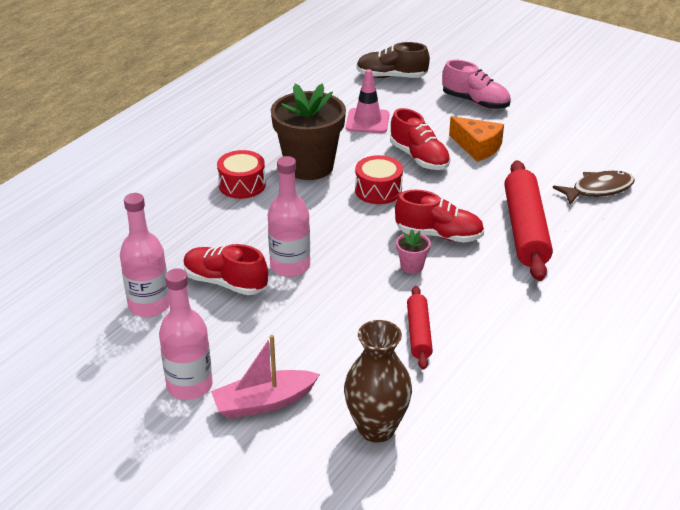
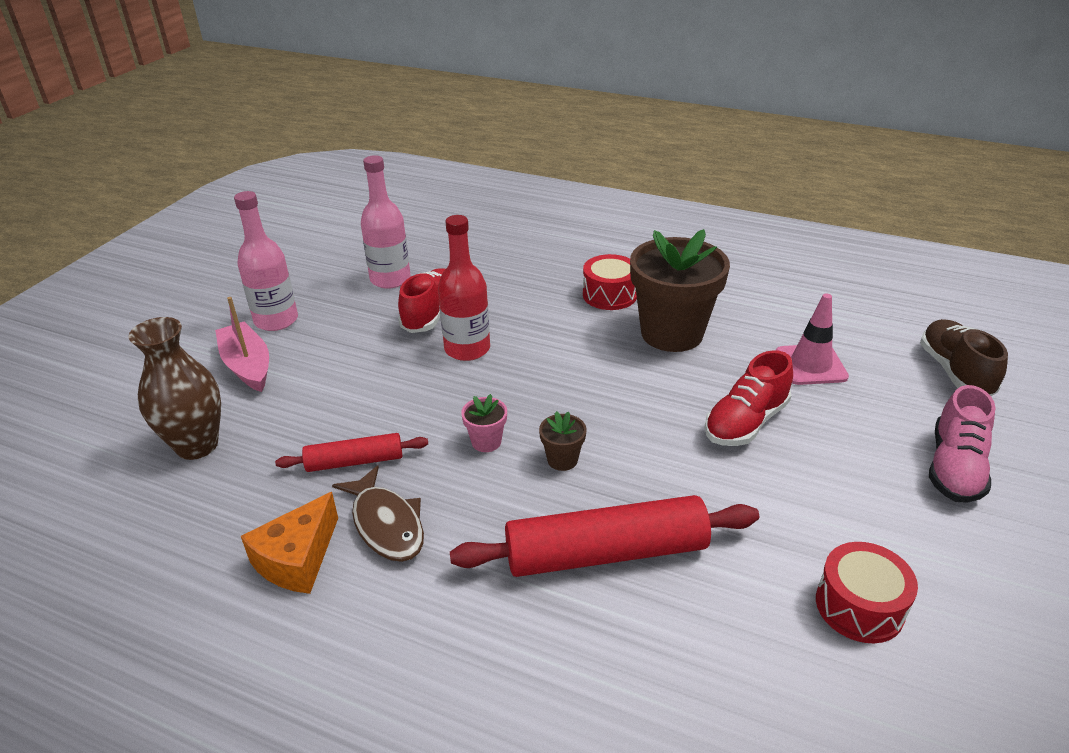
camera: 80 degrees right, 0 degrees up
pink bottle [268,156,310,277] -> red bottle [438,215,490,361]
red drum [355,155,403,204] -> red drum moved to [816,542,918,643]
red shoe [395,190,484,243] -> brown flower pot [539,411,586,471]
orange cheese [449,116,504,162] -> orange cheese moved to [241,492,338,594]
brown fish [553,171,635,204] -> brown fish moved to [332,466,424,562]

